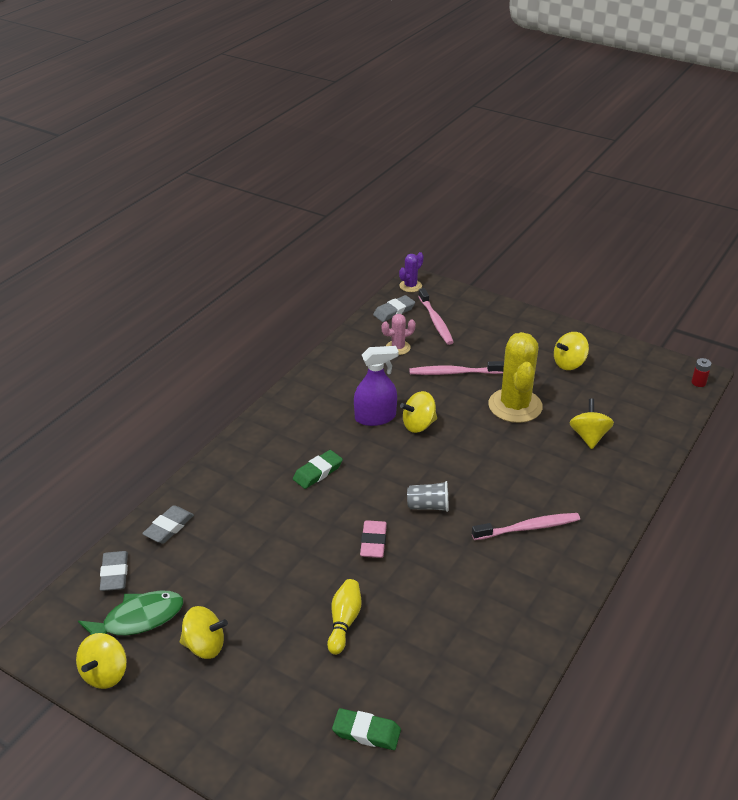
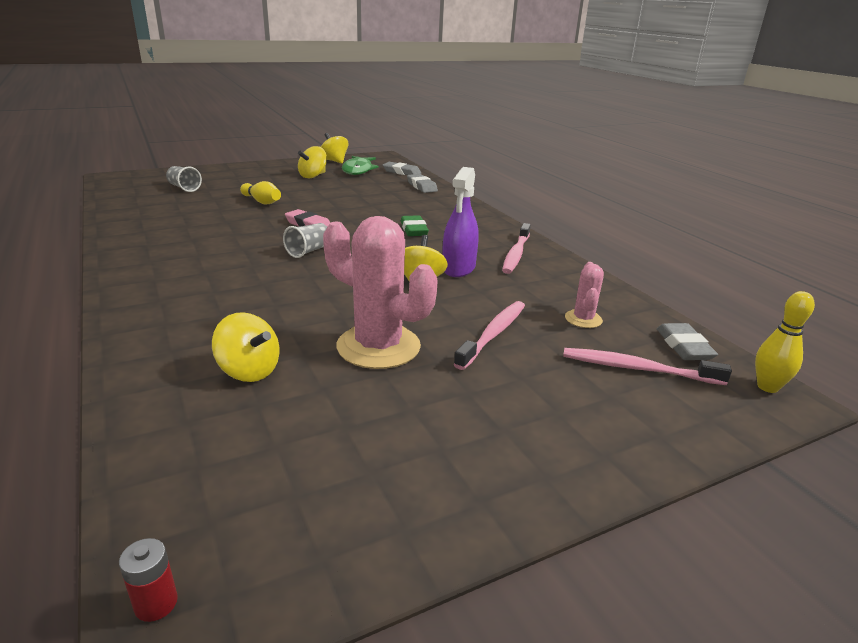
camera: 120 degrees right, 10 degrees down
green eraser [332,708,401,750] -> grey cup [166,166,202,192]
purple cactus [399,252,424,292] -> yellow bowling pin [755,291,815,393]
pink toothbrush [472,513,580,540] -> pink toothbrush moved to [502,223,531,274]
yellow cactus [488,332,543,423] -> pink cactus [323,216,438,369]
yellow spinning top [554,332,589,370] -> none

